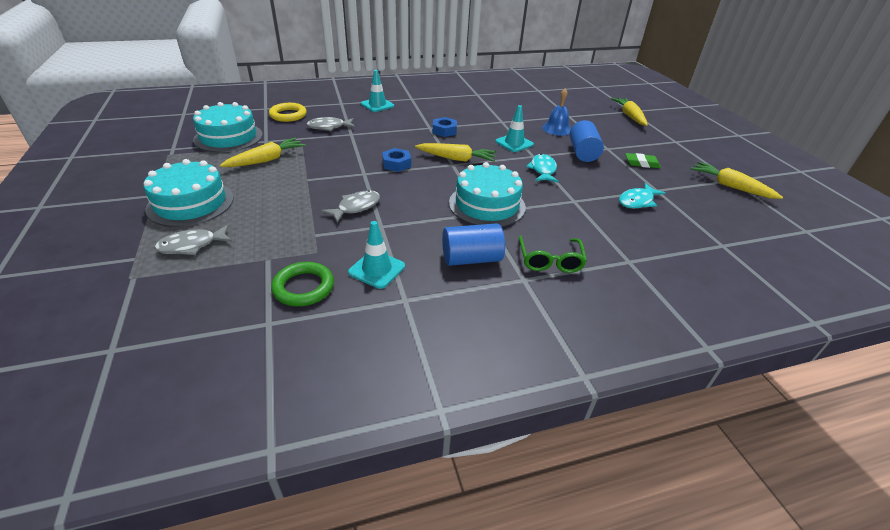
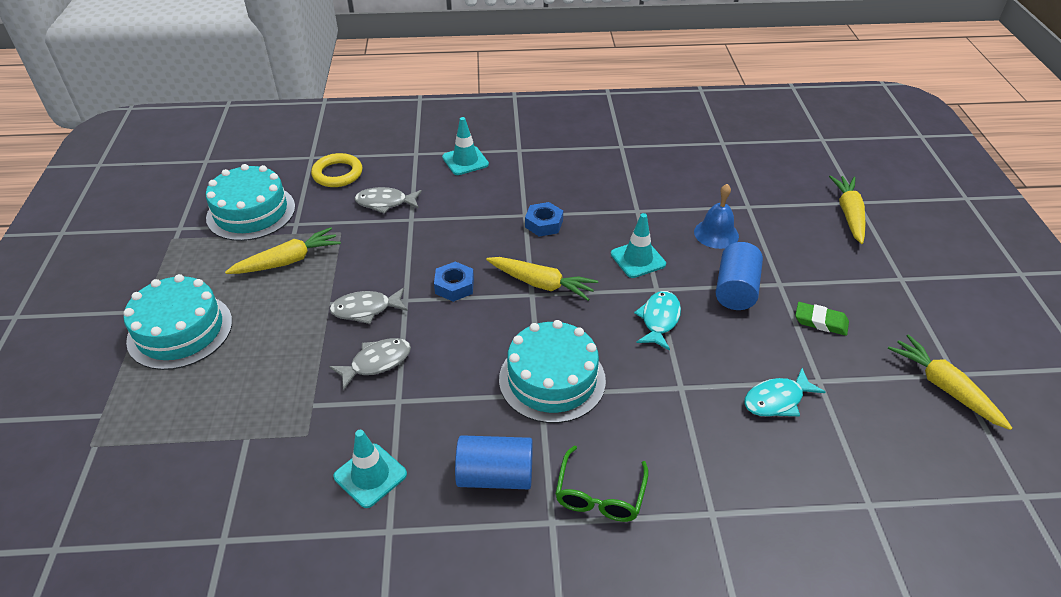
camera: 15 degrees right, 5 degrees up
grey fish [155,225,232,255] -> grey fish moved to [330,288,408,324]
green ring [271,262,334,306] -> none

